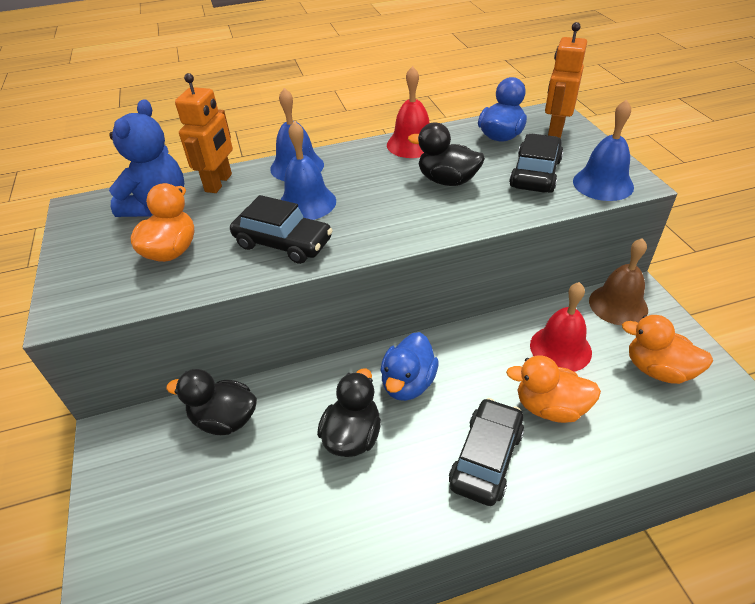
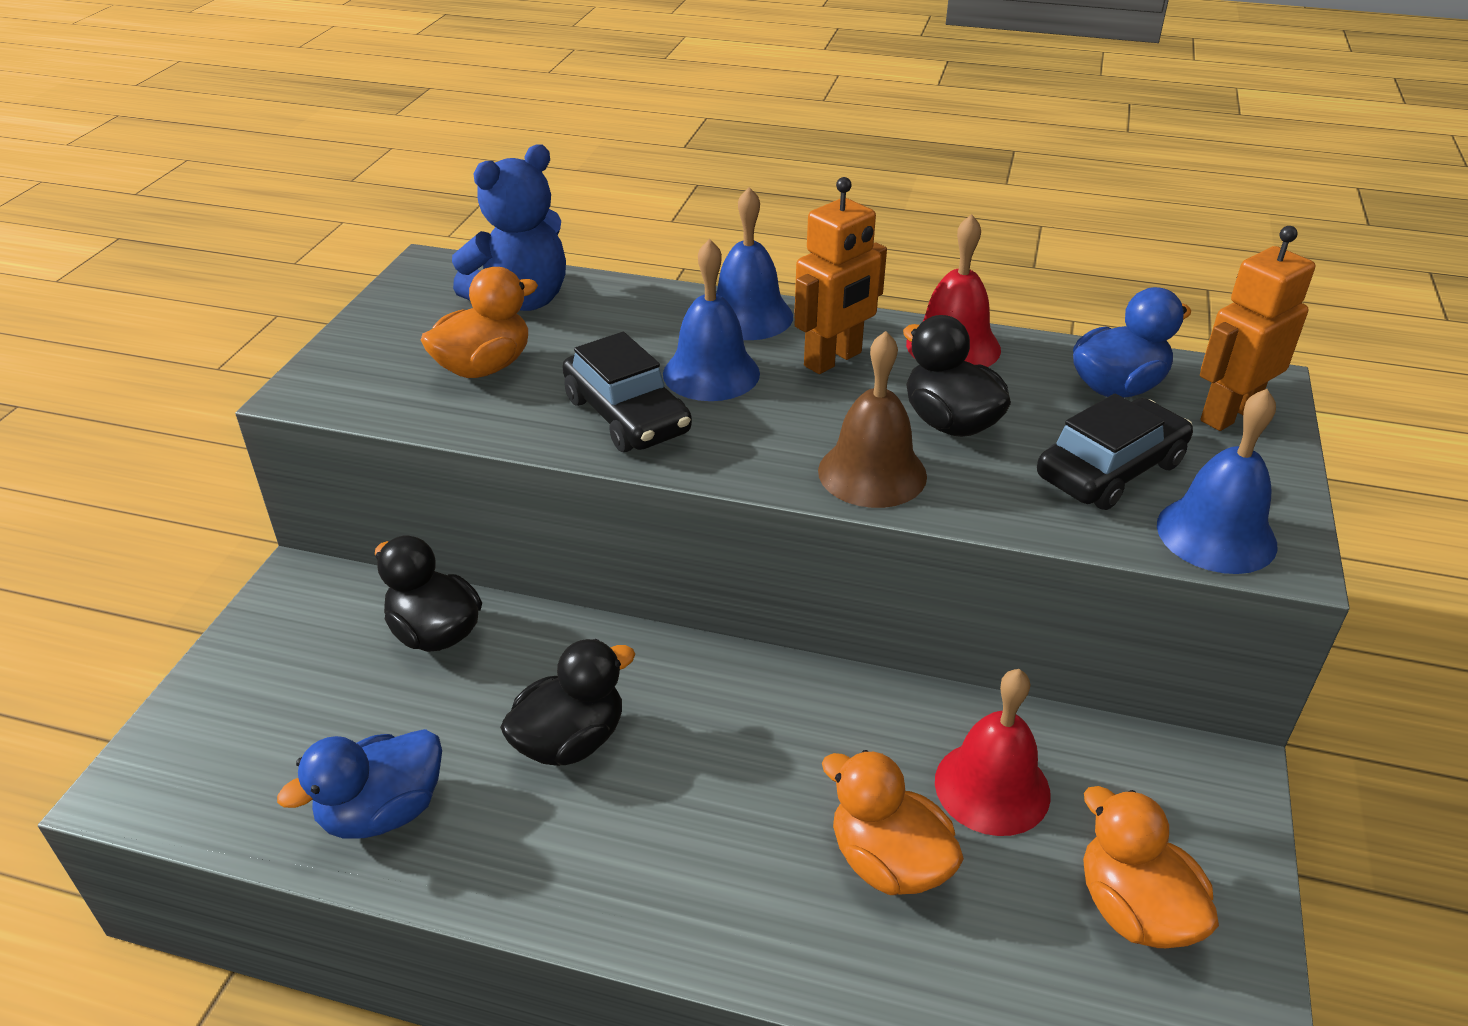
camera: 30 degrees right, 5 degrees down
orange robot [175,73,233,193] -> orange robot moved to [794,177,887,374]
blue duck [380,332,439,401] -> blue duck moved to [277,729,442,838]
black car [449,398,524,506] -> none
brown bell [589,238,648,326] -> brown bell moved to [818,331,927,508]

